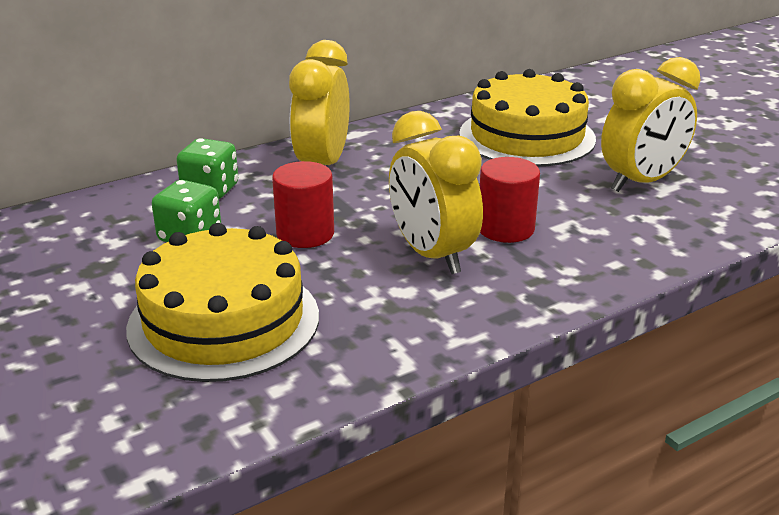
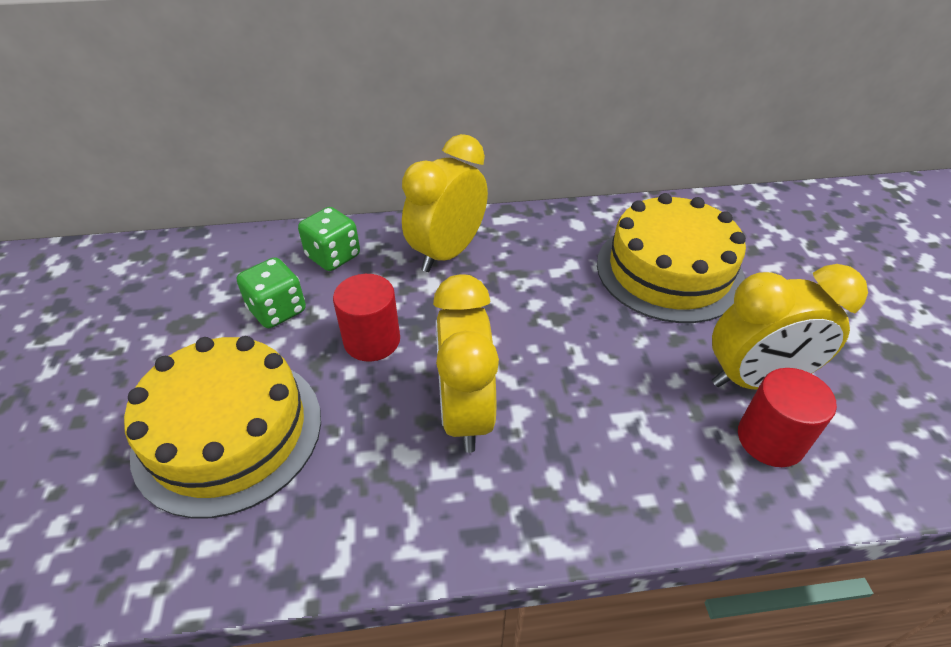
camera: 25 degrees right, 15 degrees up
red cylinder [480,157,540,243] -> red cylinder moved to [738,368,837,467]

